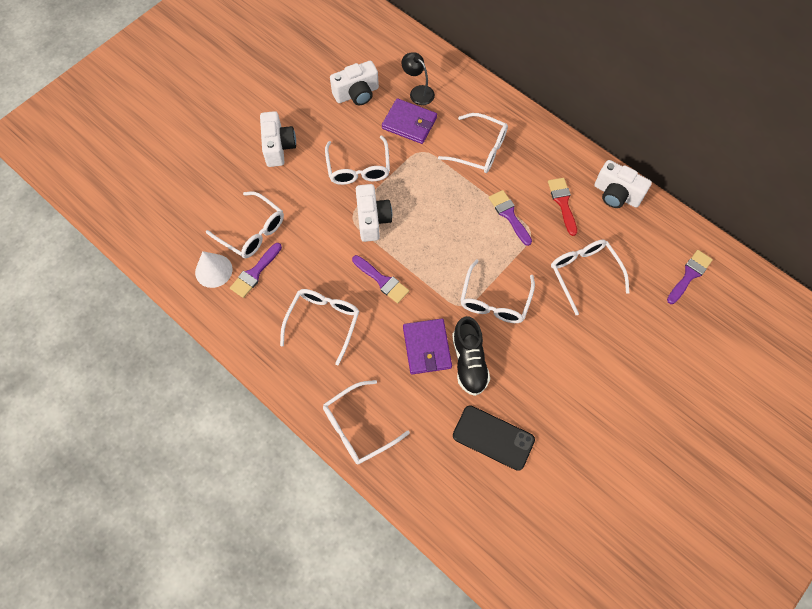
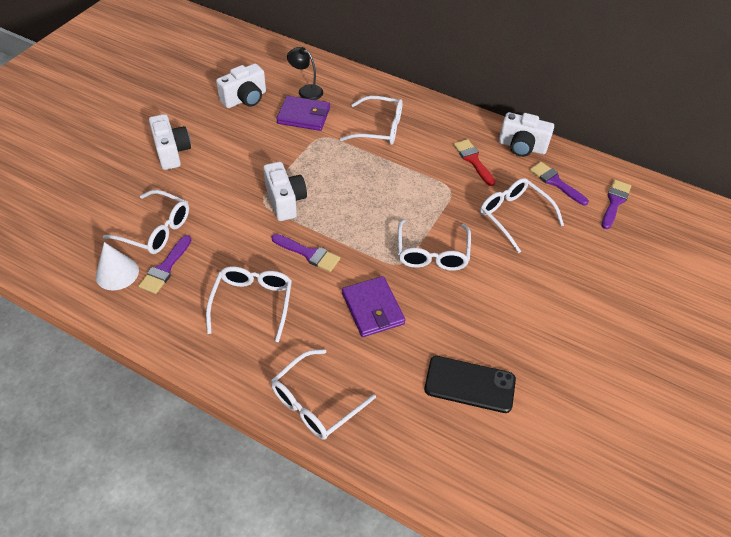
camera: 15 degrees left, 15 degrees down
white glasses [325,136,390,185] -> none
black shoe [452,316,490,396] -> none
purple brush [489,190,532,246] -> purple brush moved to [530,162,589,205]

